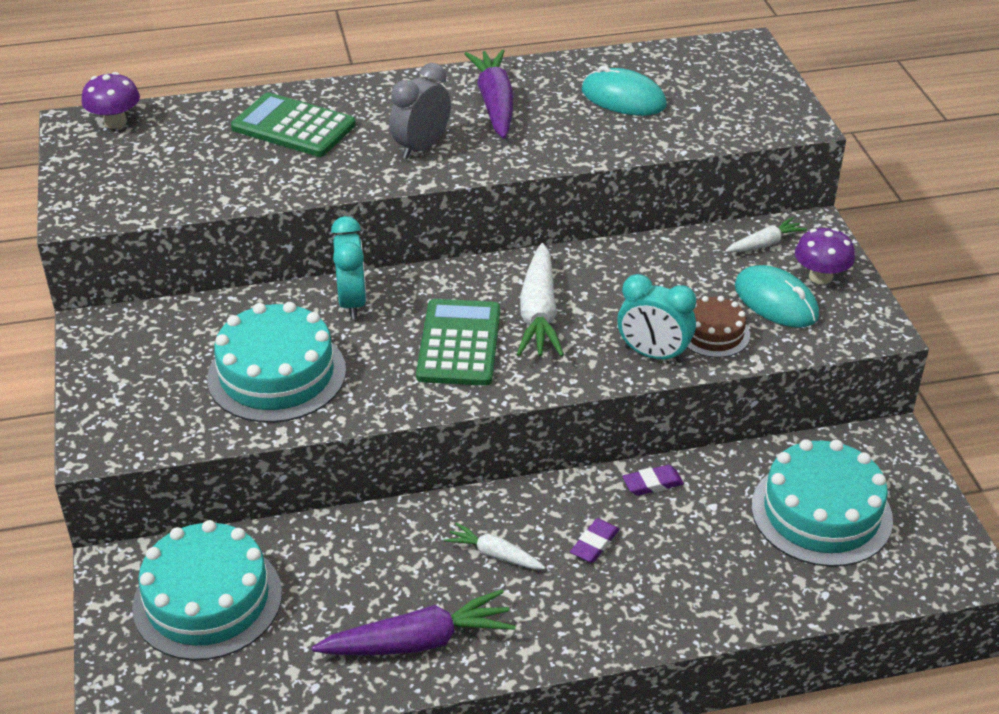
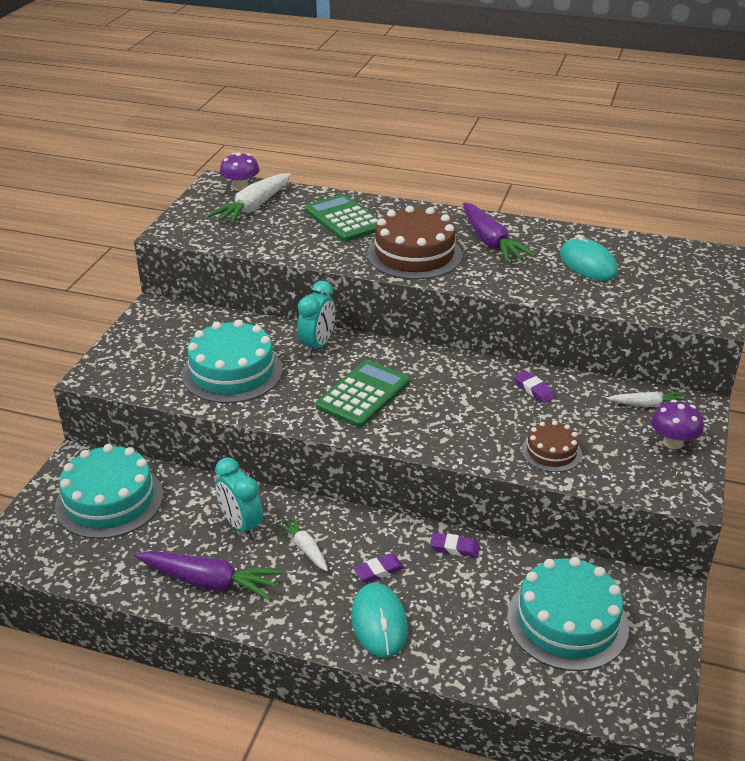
camera: 30 degrees right, 5 degrees down
grey clock [389,63,451,159] -> brown cake [367,206,462,280]
purple carrot [465,49,514,139] -> purple carrot turned 135 degrees clockwise [463,202,536,263]
white carrot [517,243,564,357] -> white carrot moved to [207,173,291,224]
turquoise clock [617,274,696,363] -> turquoise clock moved to [215,457,263,538]
turquoise mouse [735,265,819,328] -> turquoise mouse moved to [351,583,408,658]
none -> purple eraser [514,371,555,403]

